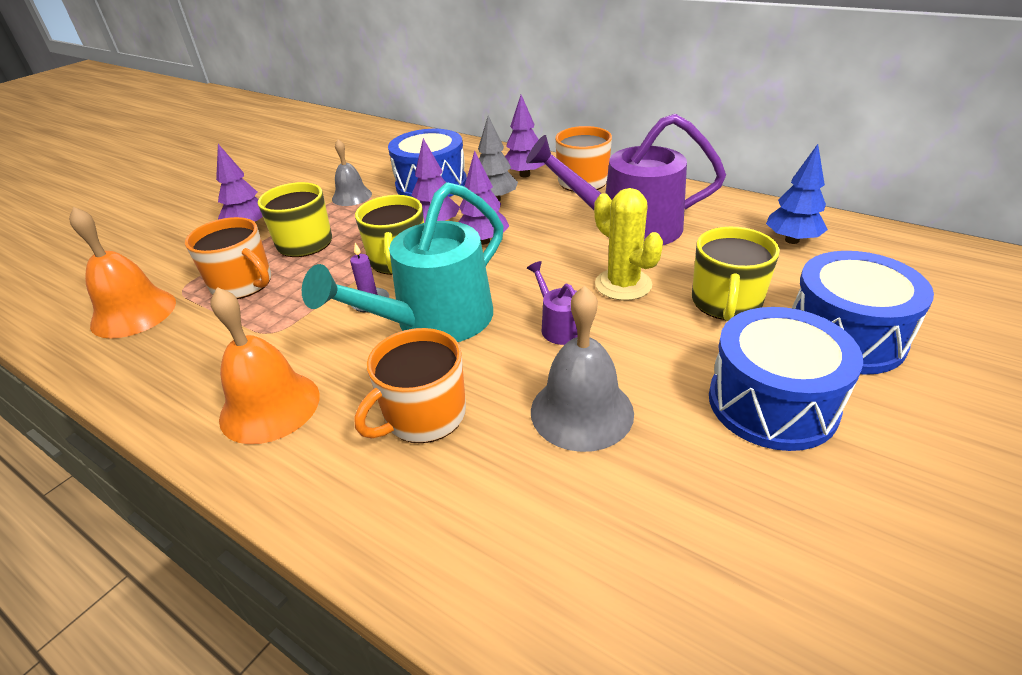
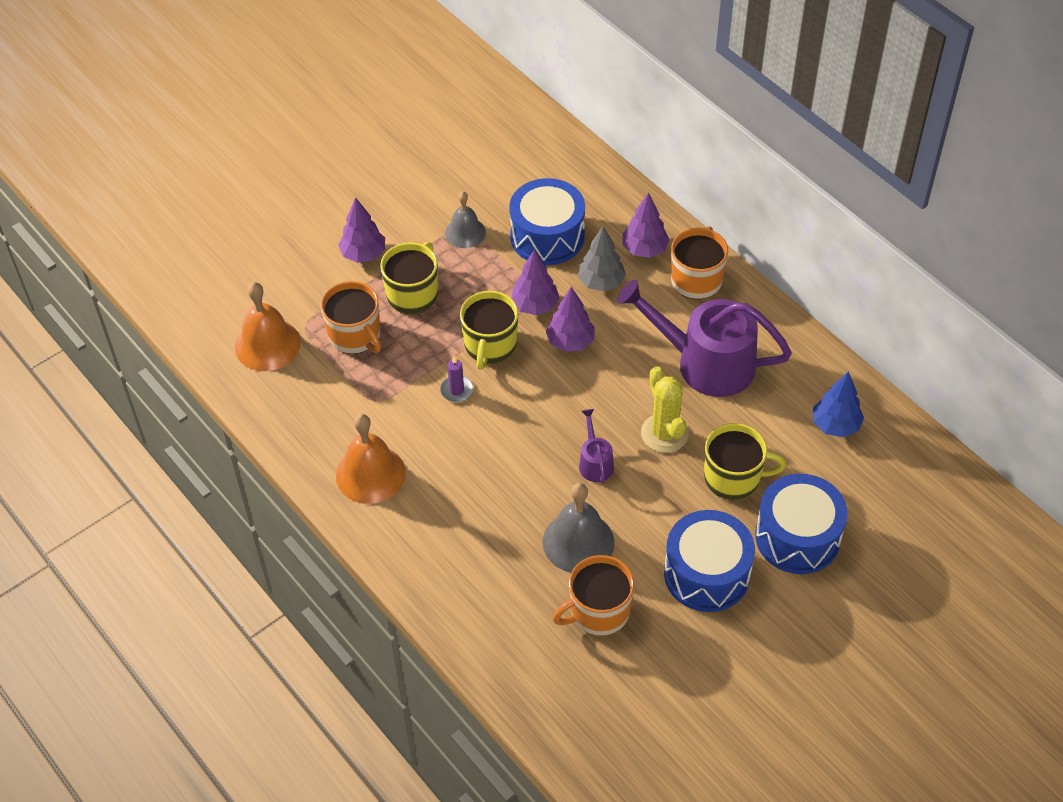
camera: 15 degrees right, 15 degrees up
turquoise watering can [302,182,504,342] -> none
orange mug [355,328,466,443] -> orange mug moved to [553,555,634,636]
yellow mug [692,227,780,321] -> yellow mug turned 120 degrees counterclockwise [704,423,786,500]

